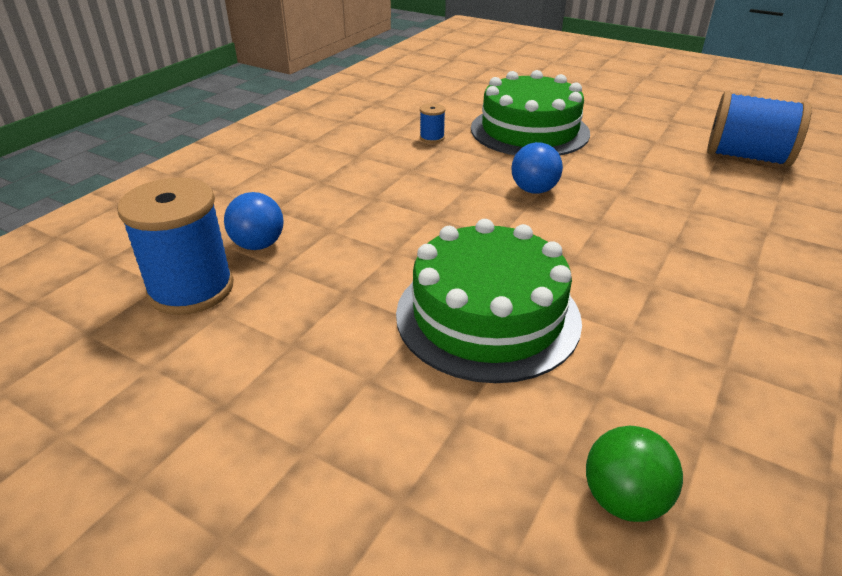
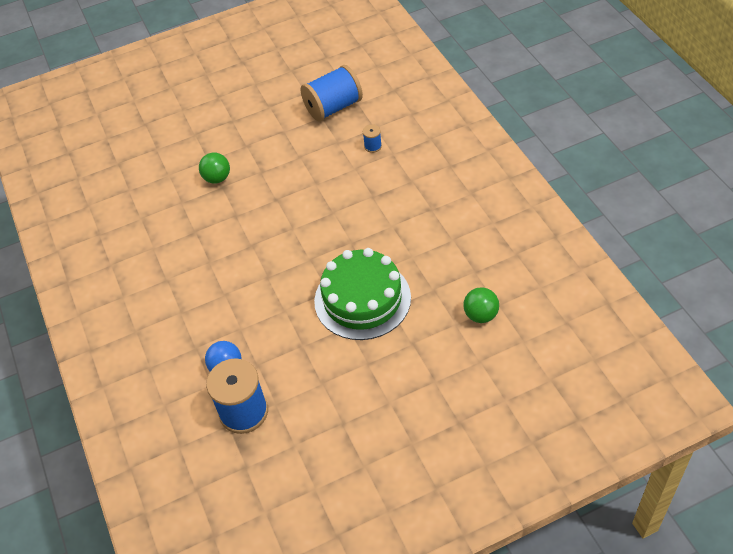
camera: 50 degrees left, 15 degrees up
blue spool [420,103,445,143] -> blue spool moved to [363,124,382,153]
green cake [471,70,590,155] -> green ball [199,153,230,183]
blue ball [512,142,563,194] -> none

